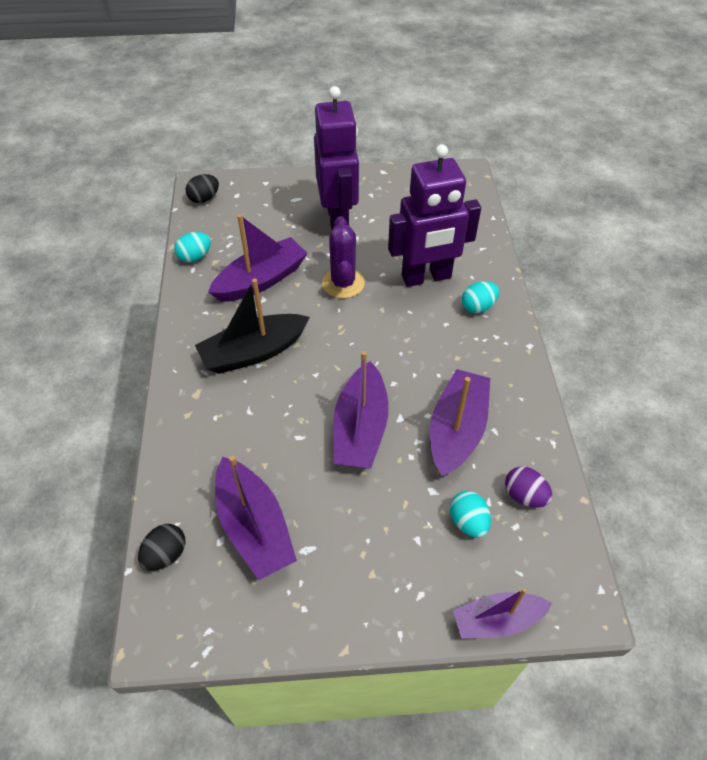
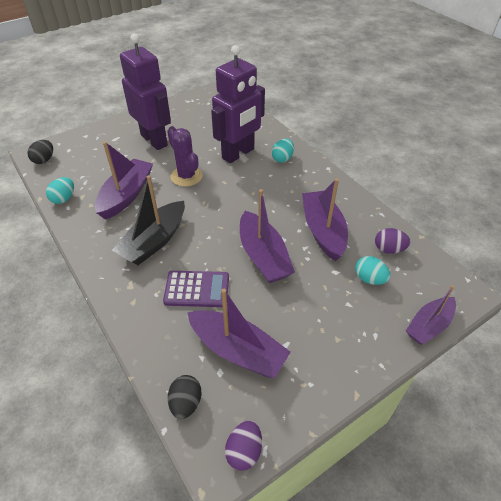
camera: 30 degrees left, 5 degrees down
none -> purple calculator [163,271,229,307]
none -> purple egg [225,421,262,471]

